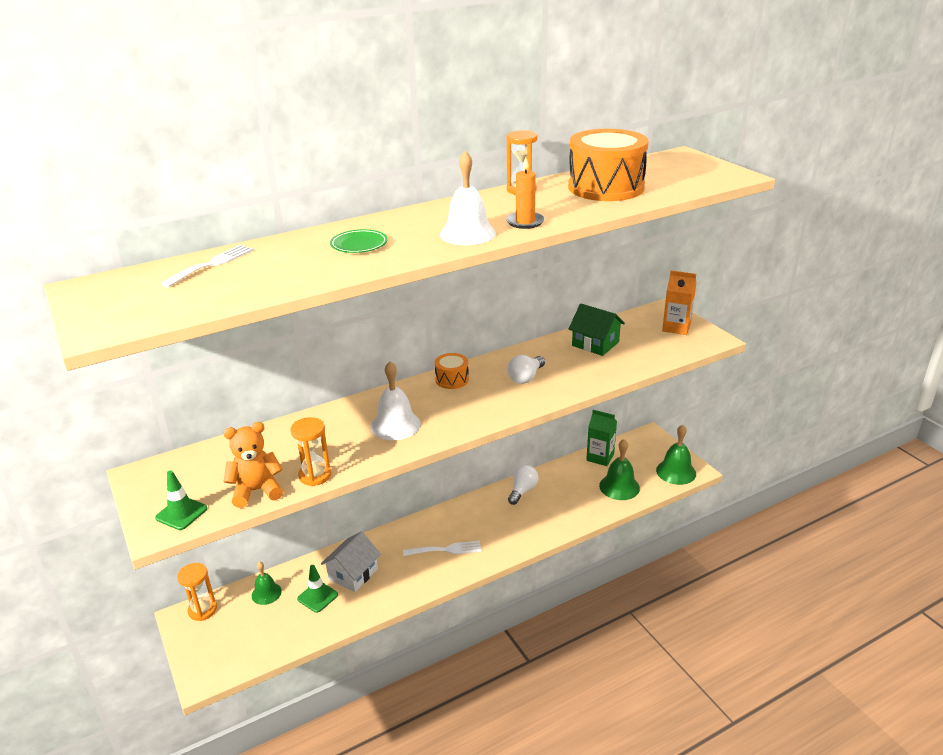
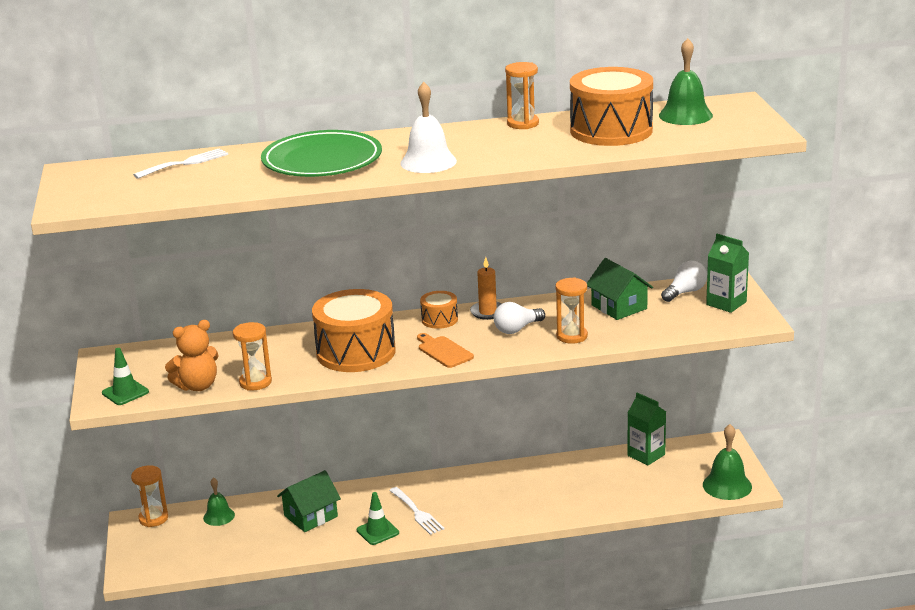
camera: 20 degrees right, 5 degrees down
orange teddy bear [223,422,283,508] -> orange teddy bear turned 150 degrees clockwise [165,320,219,391]
green traffic cone [297,565,338,613] -> green traffic cone moved to [357,492,399,545]
white house [321,531,381,592] -> green house [277,470,341,532]
green plate [330,229,388,253] -> green plate [261,130,382,177], size x2.16
white bell [371,361,421,440] -> orange drum [312,289,396,372]
white fork [403,541,481,556] -> white fork turned 45 degrees clockwise [389,487,445,535]
orange candle [506,157,545,229] -> orange candle moved to [470,257,502,320]
white light bulb [508,465,539,505] -> white light bulb moved to [661,261,707,302]
green bell [599,439,640,500] -> green bell moved to [659,38,713,125]
orange carton [662,270,696,335] -> green carton [706,234,749,313]
none -> orange cutting board [417,333,474,368]
none -> orange hourglass [555,277,588,344]

